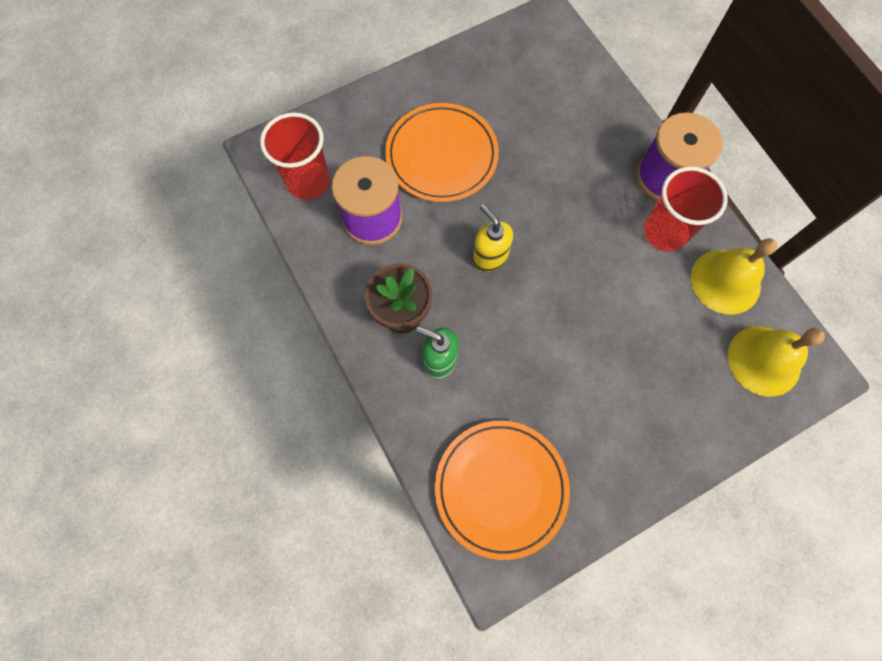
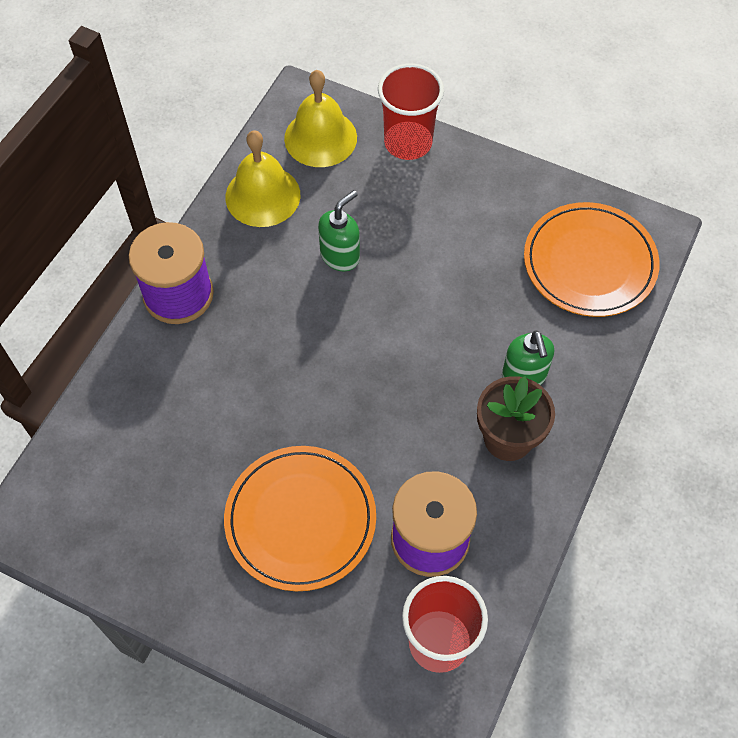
camera: 125 degrees left, 10 degrees down
yellow soap dispenser [473,204,513,272] -> none
red cup [644,167,728,252] -> red cup moved to [378,64,444,160]
none -> green soap dispenser [318,190,360,271]

